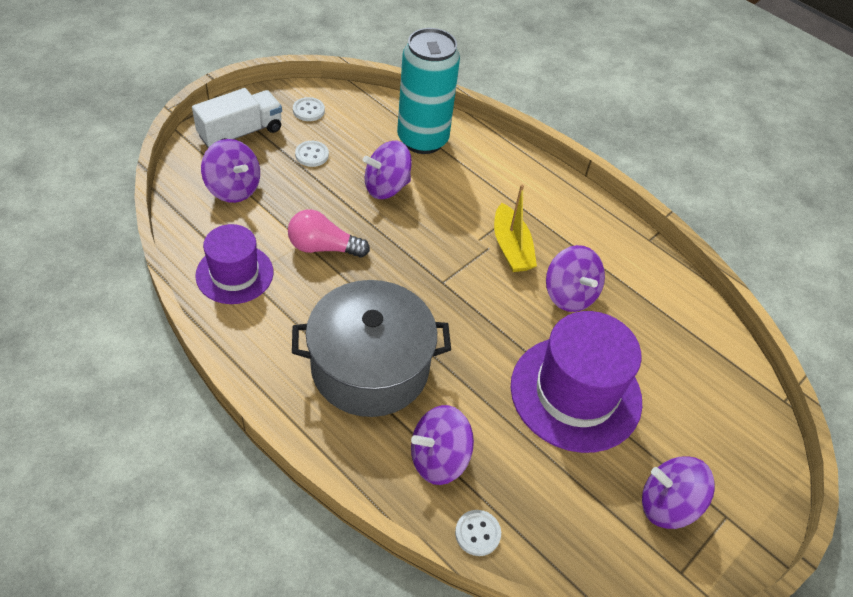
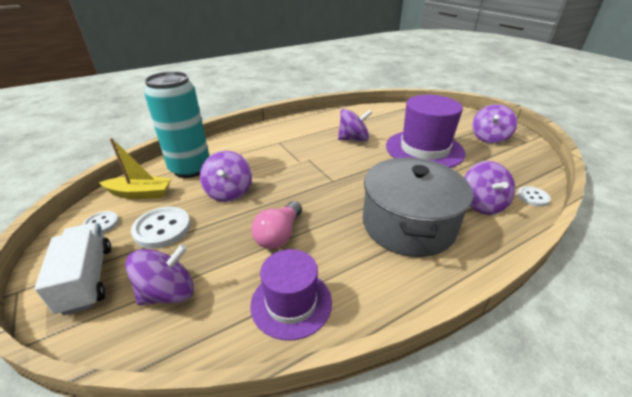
camera: 70 degrees left, 15 degrees down
white button [295,141,329,167] -> white button [131,207,191,249], size x1.70
yellow boat [494,185,537,272] -> yellow boat moved to [99,138,171,199]

